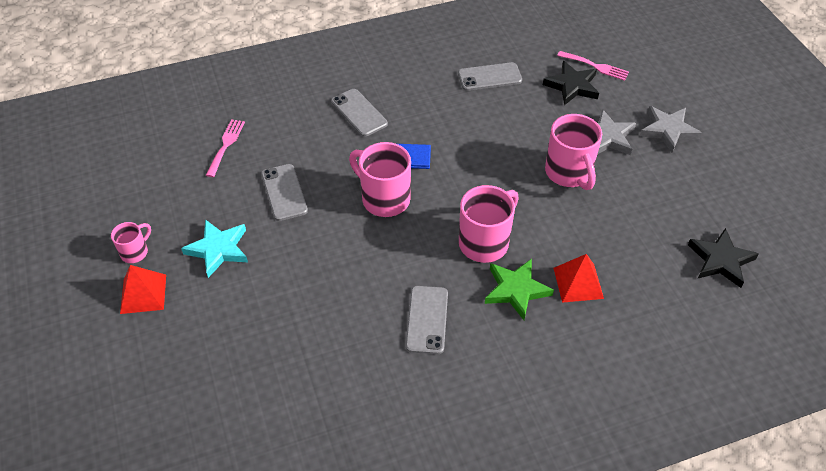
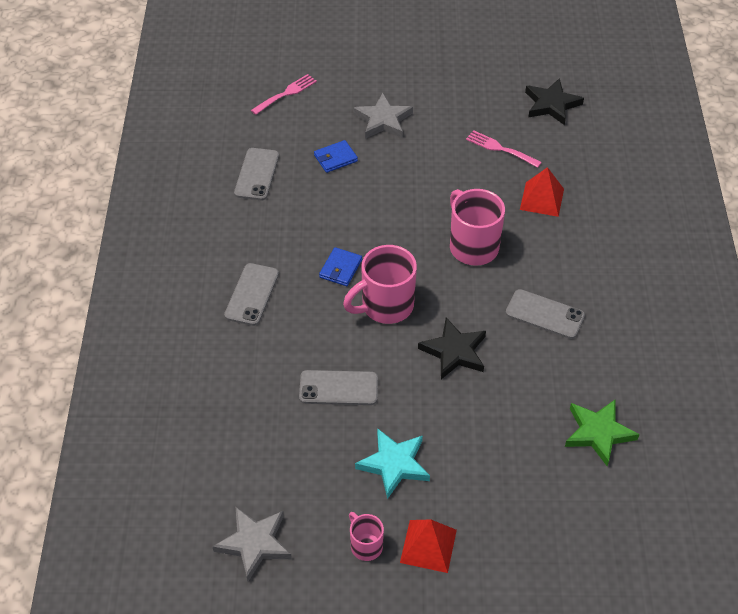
camera: 70 degrees left, 0 degrees up
pink fork [206,119,245,177] -> pink fork moved to [466,130,542,168]
grey phone [331,89,388,137] -> grey phone turned 60 degrees counterclockwise [224,263,279,326]
green star [485,259,554,320] -> green star moved to [565,399,640,466]
black star [543,61,599,105] -> black star moved to [418,318,486,379]
pink mug [545,114,602,190] -> none
grey star [640,106,702,153] -> grey star moved to [212,506,292,581]
none -> blue wallet [314,140,358,173]

